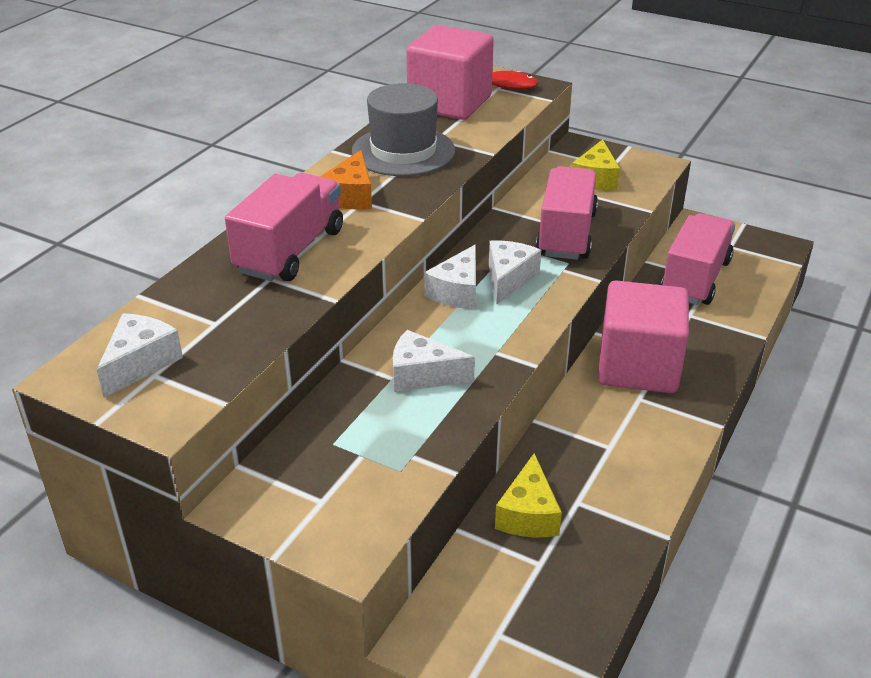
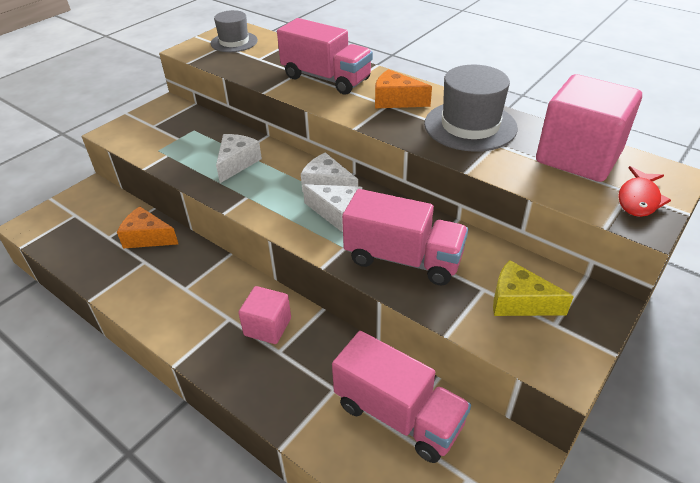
camera: 100 degrees right, 5 degrees up
white cheese [97,313,183,398] -> grey hat [211,10,258,52]
yellow cheese [495,453,562,537] -> orange cheese [117,207,178,249]
pink cube [598,281,689,393] -> pink cube [238,286,291,344], size x0.54

